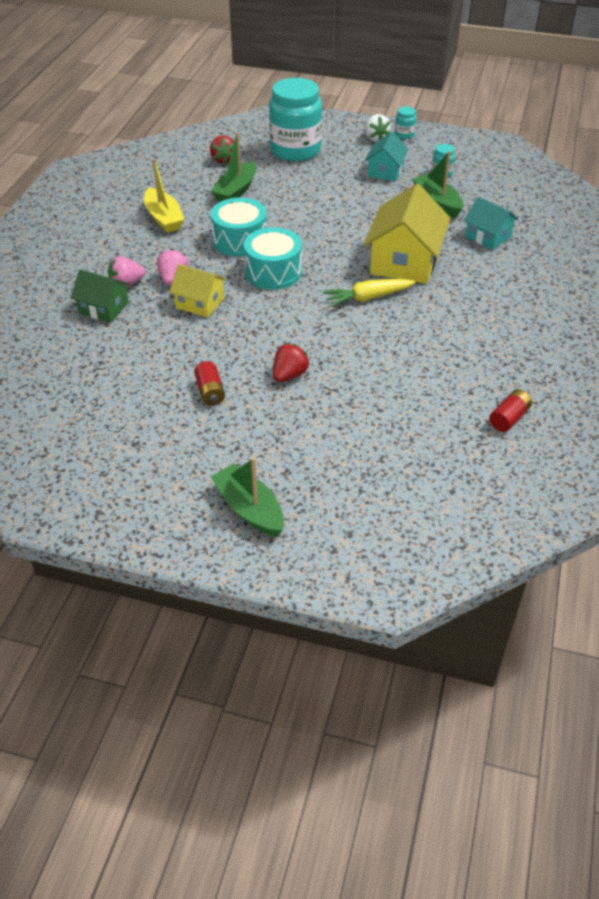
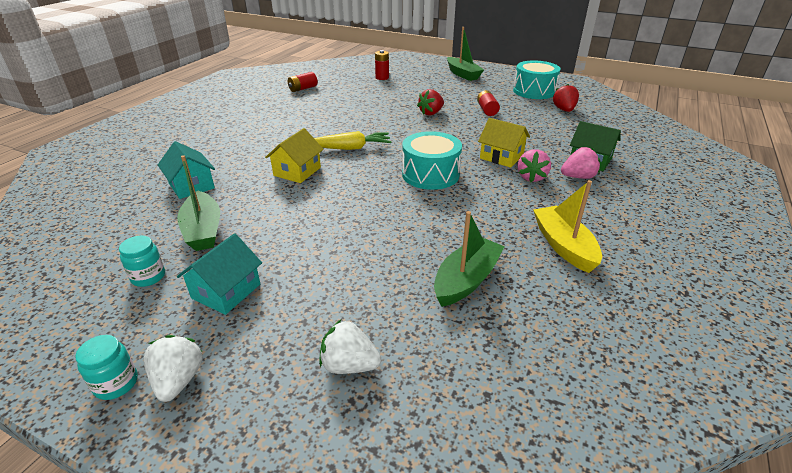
camera: 170 degrees left, 10 degrees down
red strawberry [210,135,234,164] -> red strawberry moved to [553,84,579,112]
turquoise drum [211,198,267,257] -> turquoise drum moved to [513,60,561,99]
turquoise jar [269,78,322,161] -> white strawberry [319,320,381,374]
yellow house [364,184,450,284] -> yellow house [265,128,324,183], size x0.57
none -> red battery [375,50,389,80]

